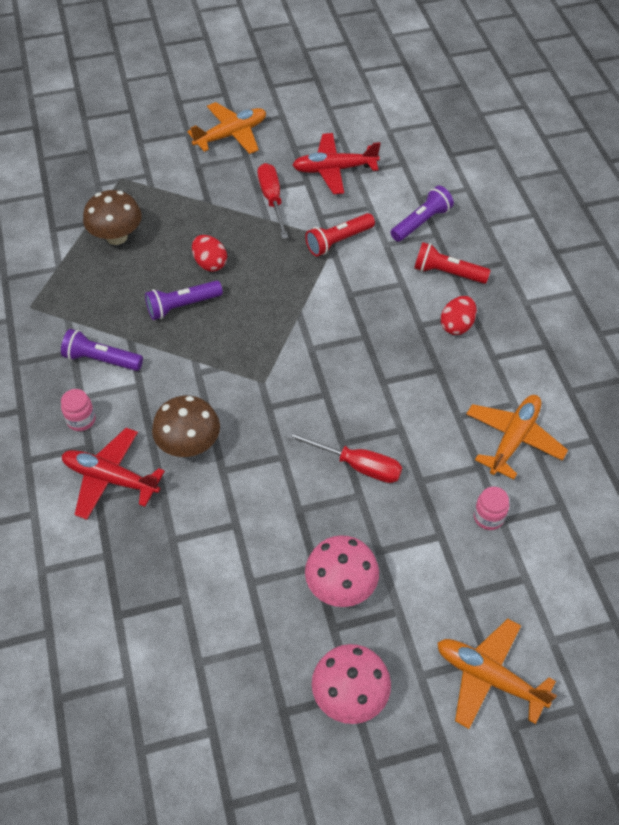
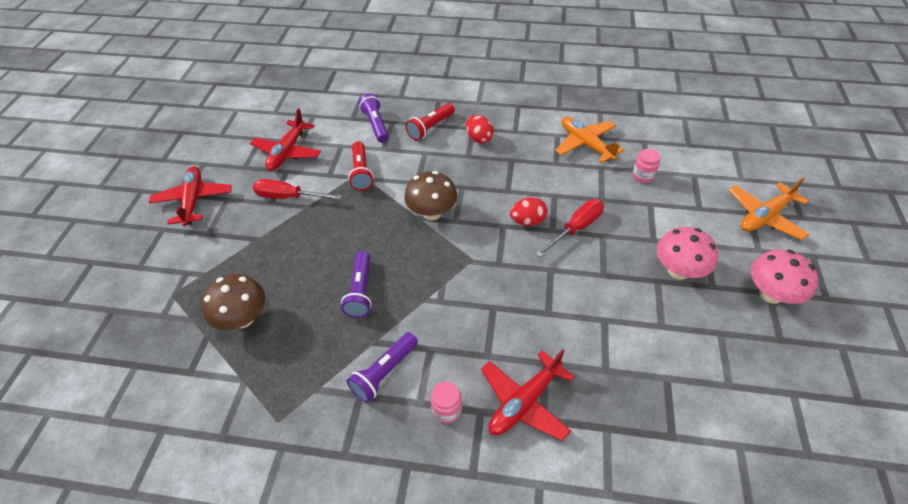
camera: 65 degrees left, 5 degrees down
brown mushroom [152,396,220,457] -> brown mushroom moved to [404,171,457,220]
orange plane [187,102,266,154] -> red plane [149,166,232,226]
red egg [192,235,227,272] -> red egg moved to [510,197,547,226]

